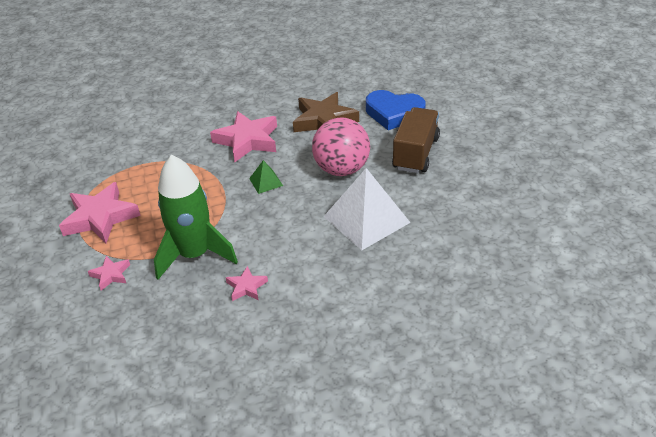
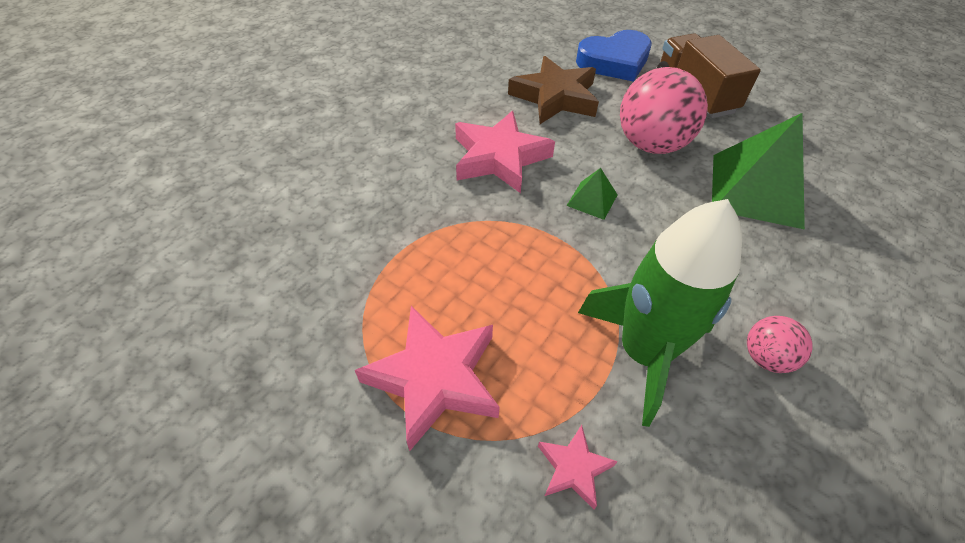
camera: 40 degrees left, 10 degrees up
pink star [226,266,268,301] -> pink ball [747,316,813,373]
white pyramid [323,168,411,250] -> green pyramid [712,113,805,230]

